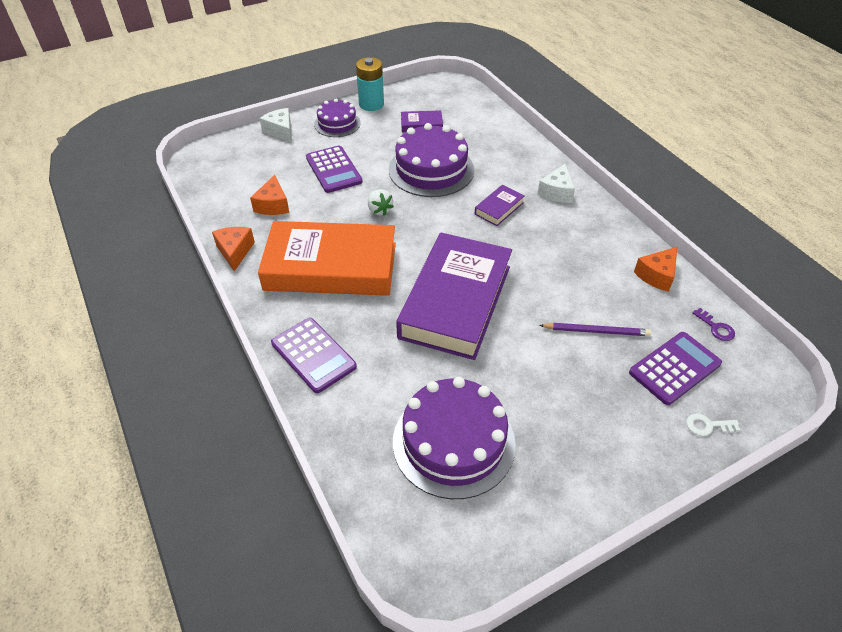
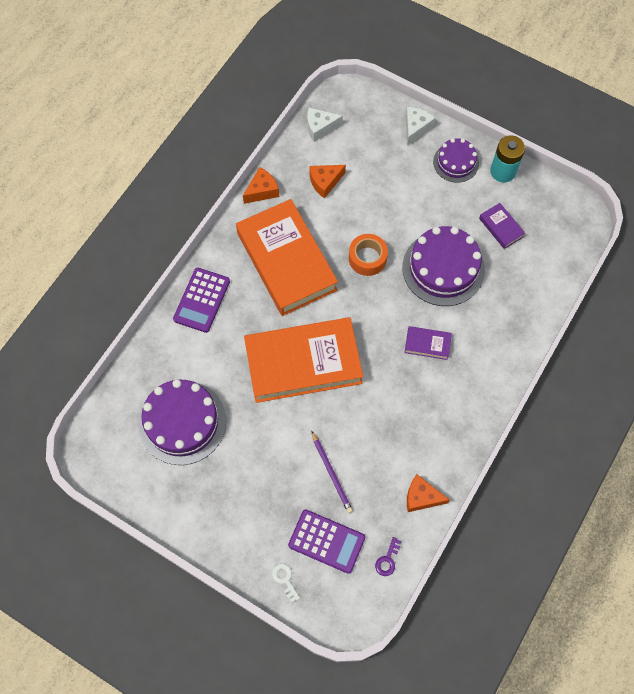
camera: 60 degrees right, 20 degrees up
purple calculator [306,145,363,193] -> none
white strawberry [368,189,394,216] -> orange tape [349,234,388,276]
purple book [396,232,512,360] -> orange book [244,317,363,403]
white cheese [537,164,575,203] -> white cheese moved to [307,108,343,142]

